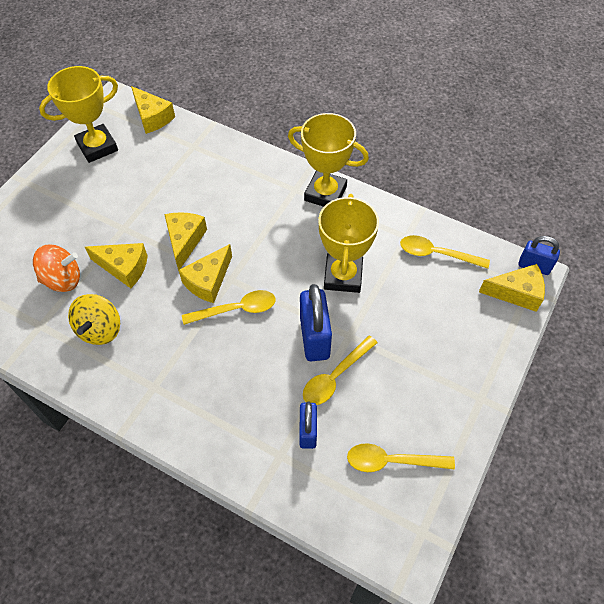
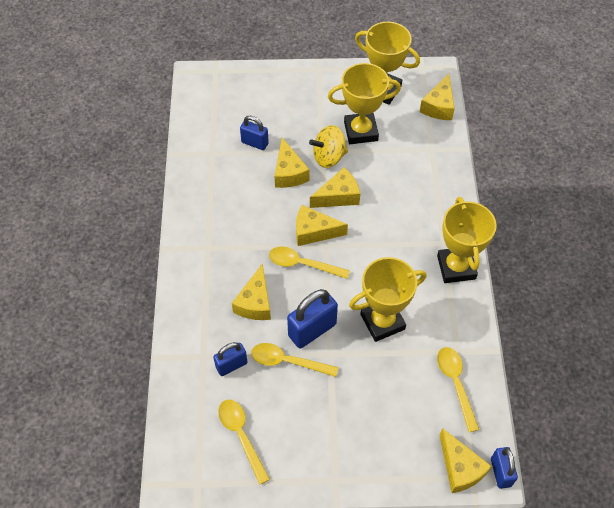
camera: 60 degrees right, 0 degrees up
orange spinning top [33,244,80,292] -> blue padlock [240,116,269,150]
yellow spinning top [68,294,120,345] -> yellow spinning top moved to [309,125,348,168]
yellow spoon [182,290,276,325] -> yellow spoon turned 150 degrees clockwise [269,246,350,279]
none -> yellow cheese [232,263,271,320]
none -> yellow trophy [328,63,401,144]

